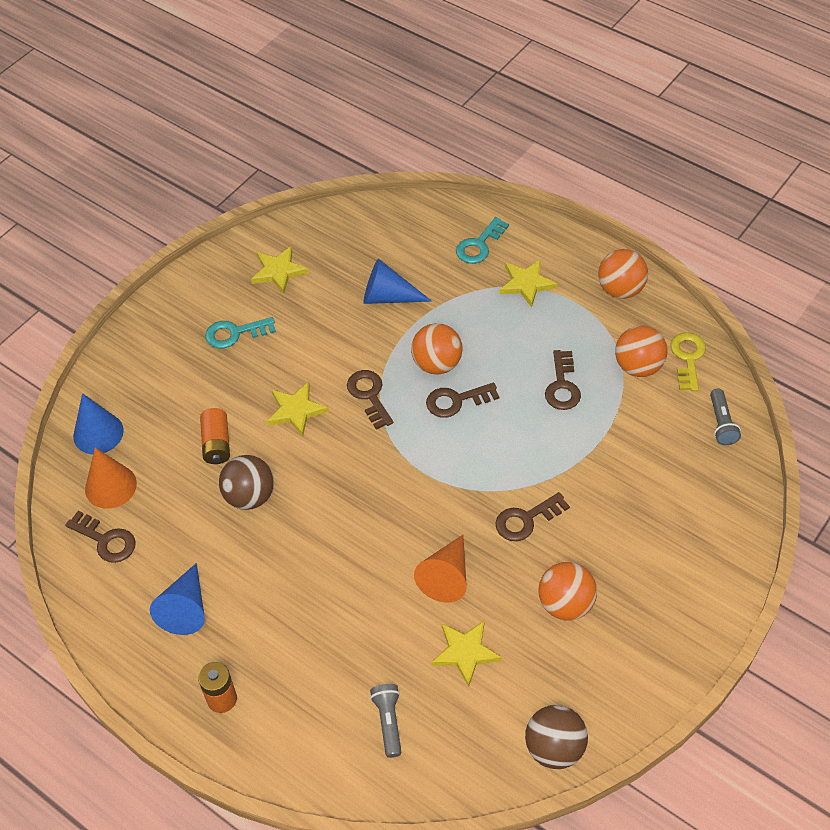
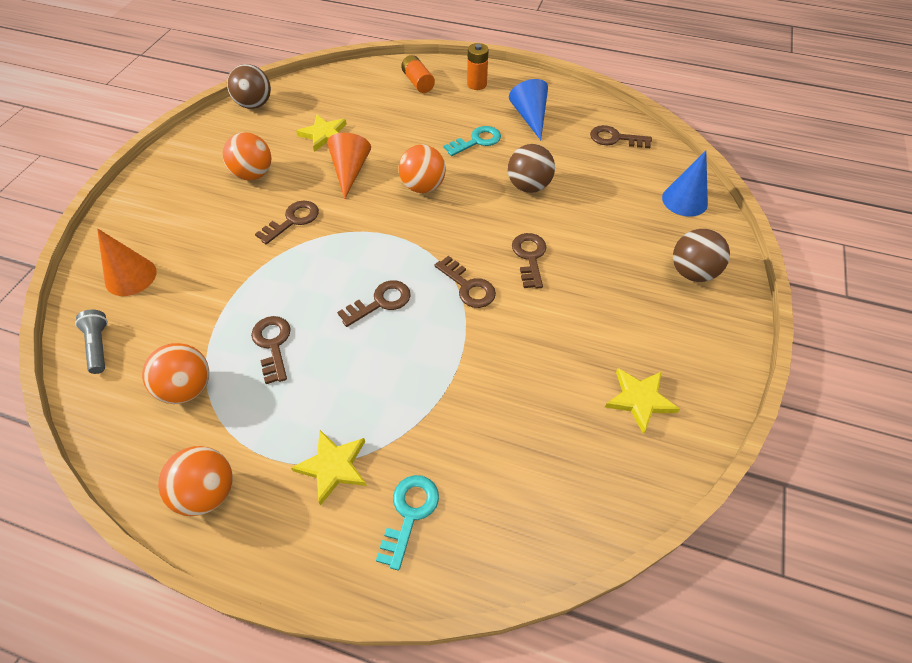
camera: 160 degrees right, 0 degrees up
orange cone [85,448,137,509] -> orange cone moved to [97,228,157,296]
orange battery [200,408,230,464] -> orange battery moved to [401,55,435,93]
turquoise key [205,317,276,348] -> turquoise key moved to [443,126,501,156]
yellow star [267,382,329,436] -> brown key [512,233,546,289]
blue cone [364,259,432,304] -> none
grey flashlight [370,684,401,758] -> none
orange ball [411,323,463,375] -> orange ball moved to [399,144,446,193]
yellow key [670,332,706,391] -> none
none -> brown ball [673,229,730,282]

